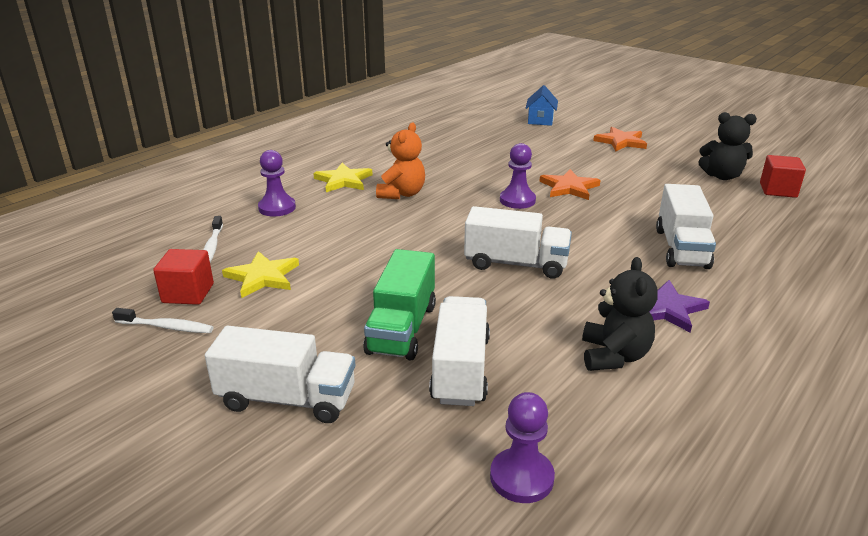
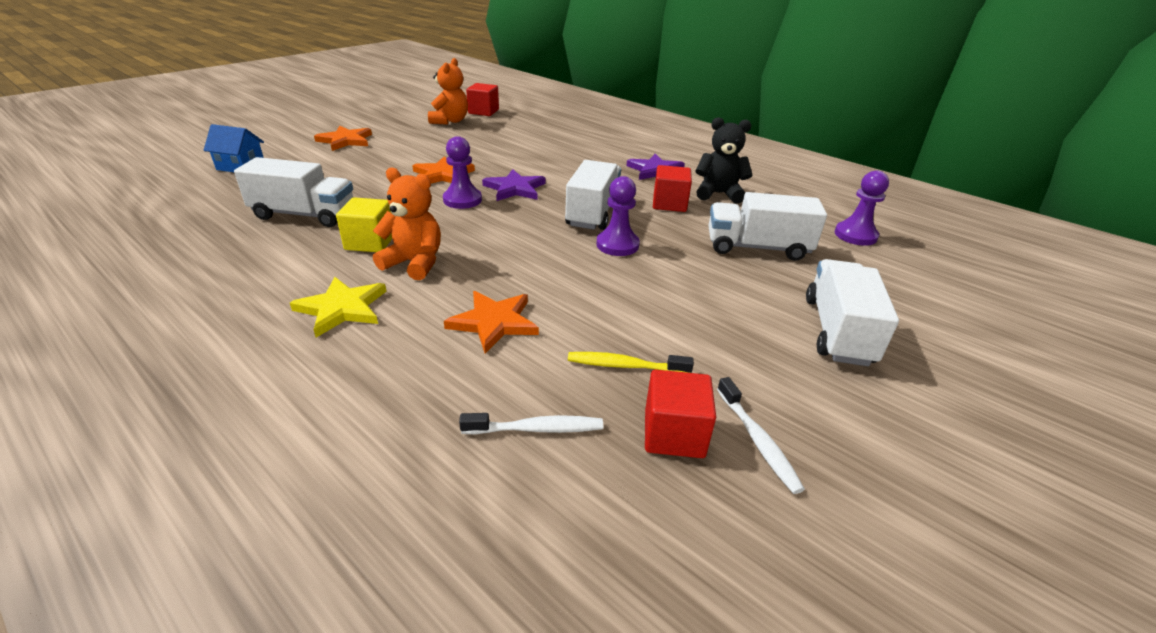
camera: 90 degrees left, 5 degrees up
white toothbrush [112,308,213,333] -> white toothbrush turned 150 degrees clockwise [717,377,805,494]
yellow star [222,251,299,298] -> yellow toothbrush [568,352,694,373]
purple pawn [258,150,296,217] -> purple pawn moved to [596,176,640,256]
green truck [363,249,436,360] -> none
white truck [656,184,716,269] -> white truck moved to [234,157,353,227]
black teddy bear [699,112,757,180] -> orange teddy bear [428,58,468,125]
none -> yellow cube [336,197,392,252]
none -> orange star [444,291,539,354]
none -> purple star [482,169,546,201]
none -> red cube [653,165,692,212]

